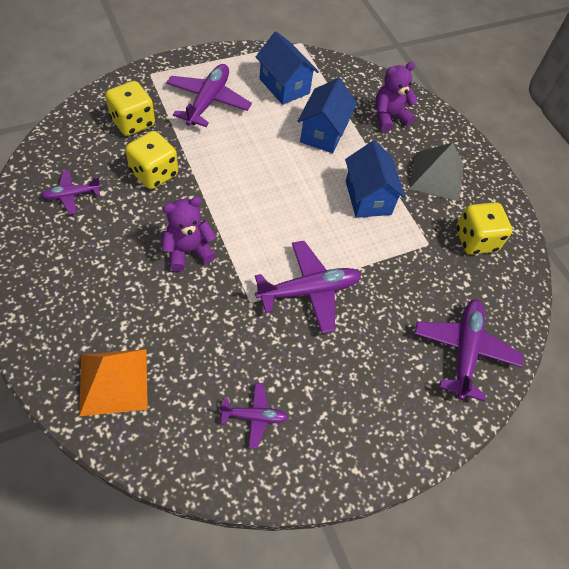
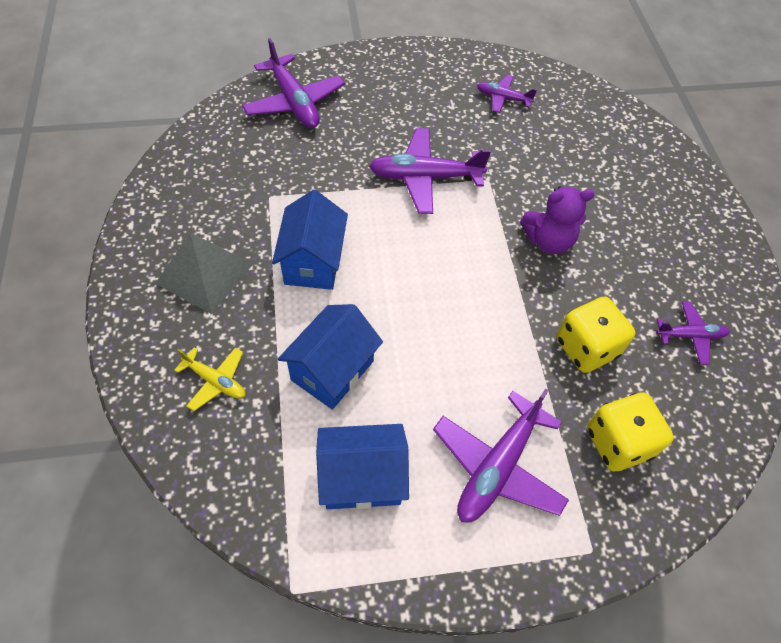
camera: 160 degrees left, 0 degrees up
orange pyramid [79,349,148,416] -> none
blue house [256,31,319,105] -> blue house turned 75 degrees counterclockwise [316,424,409,509]
purple teddy bear [375,62,418,132] -> yellow plane [174,347,246,411]
purple plane [414,299,524,401] -> purple plane turned 60 degrees counterclockwise [242,38,345,128]
yellow dice [456,202,512,255] -> none

